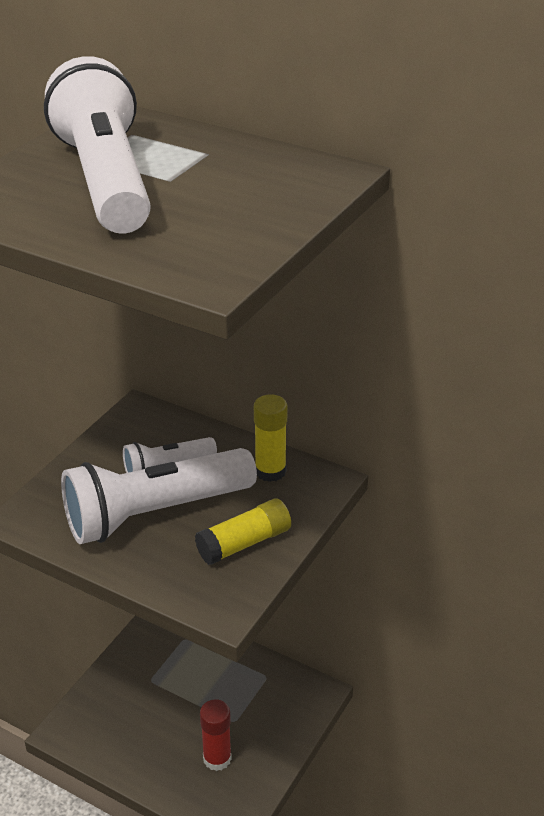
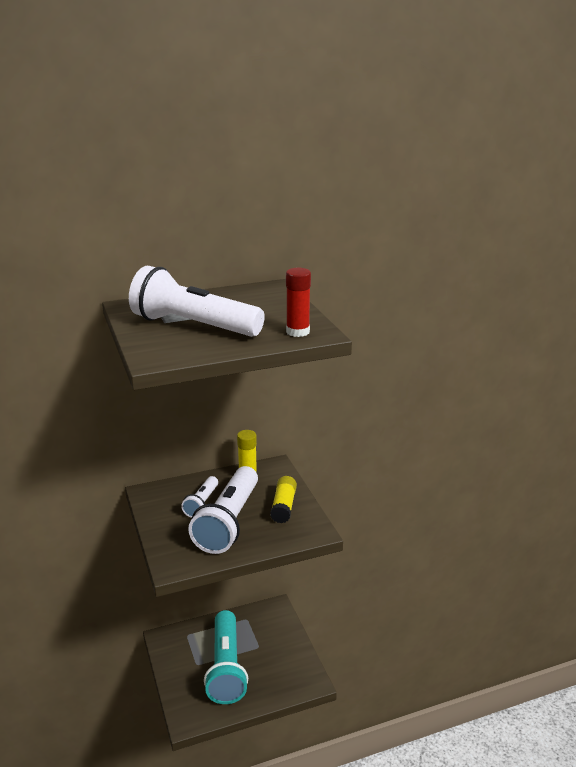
camera: 50 degrees left, 10 degrees down
red glue stick [200,699,232,771] -> red glue stick moved to [286,268,311,337]
none -> turquoise flashlight [204,610,248,704]

